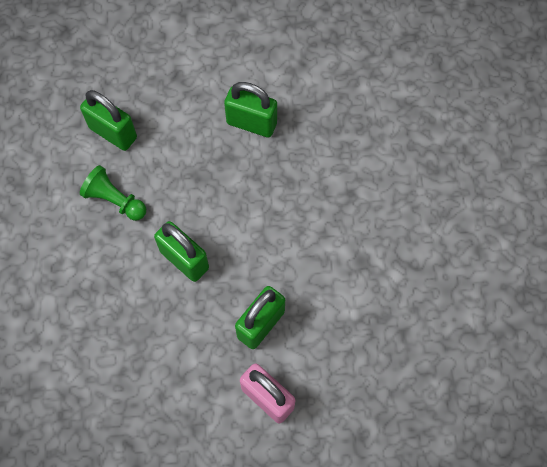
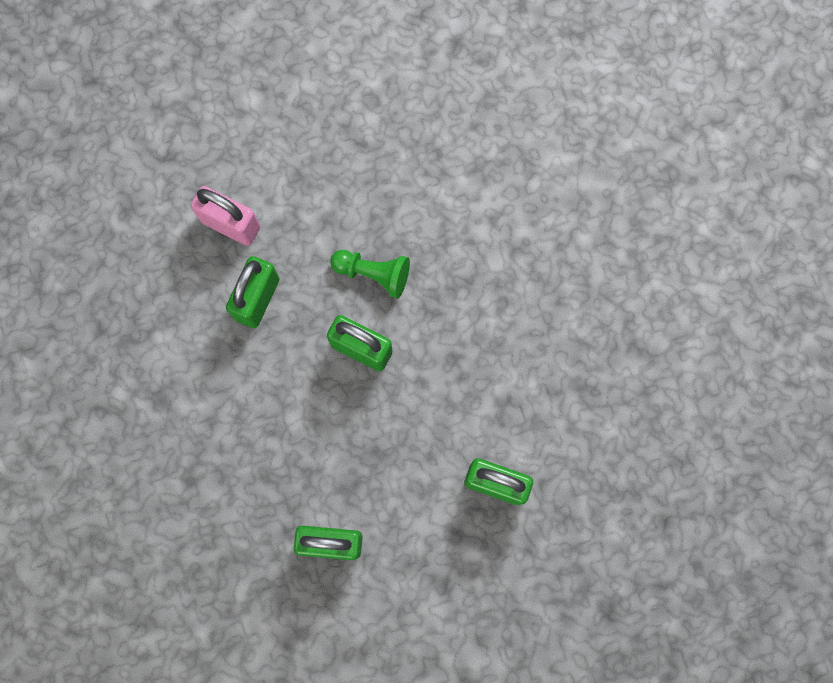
camera: 165 degrees right, 10 degrees up
green pawn [80,165,146,221] -> green pawn moved to [330,250,410,298]

